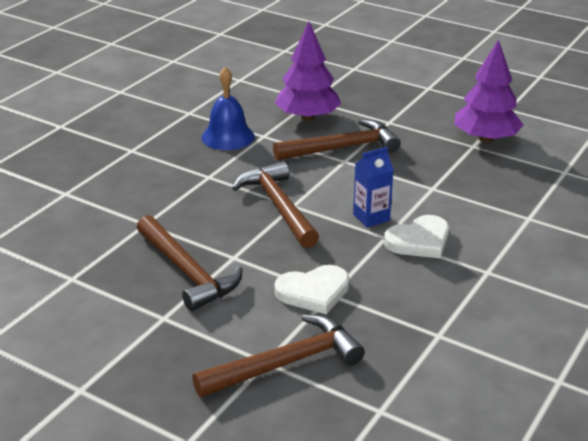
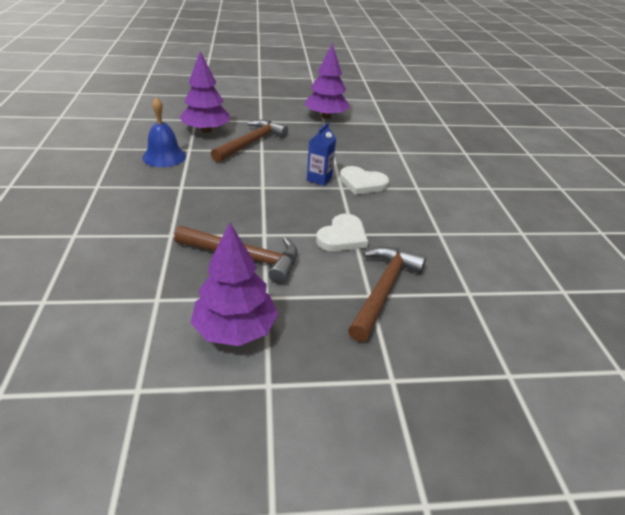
camera: 40 degrees left, 5 degrees up
brown hammer [232,161,319,248] -> none
white heart [384,215,449,258] -> white heart turned 90 degrees clockwise [340,166,389,195]
none -> purple tree [191,223,278,346]

